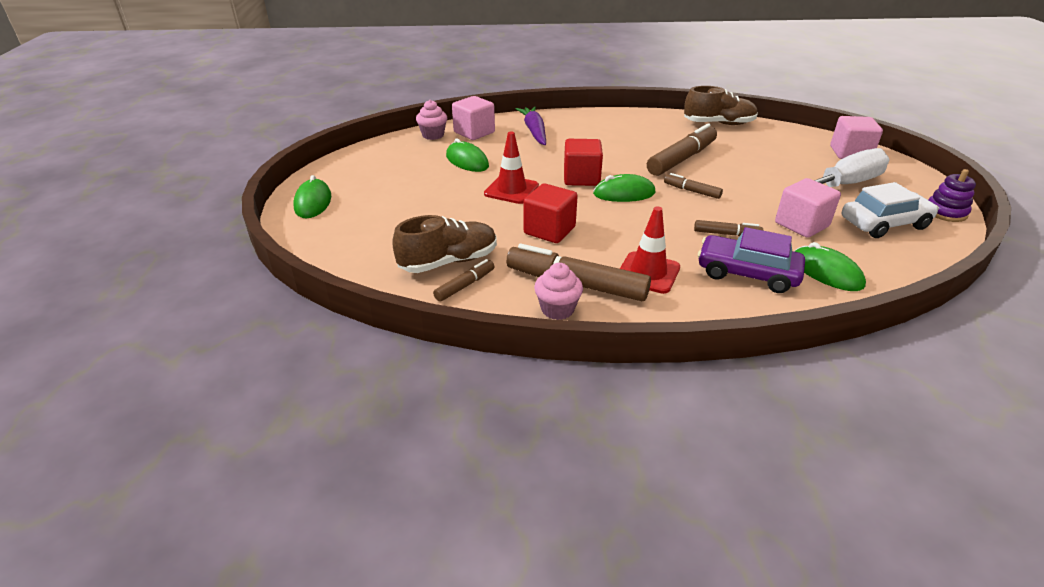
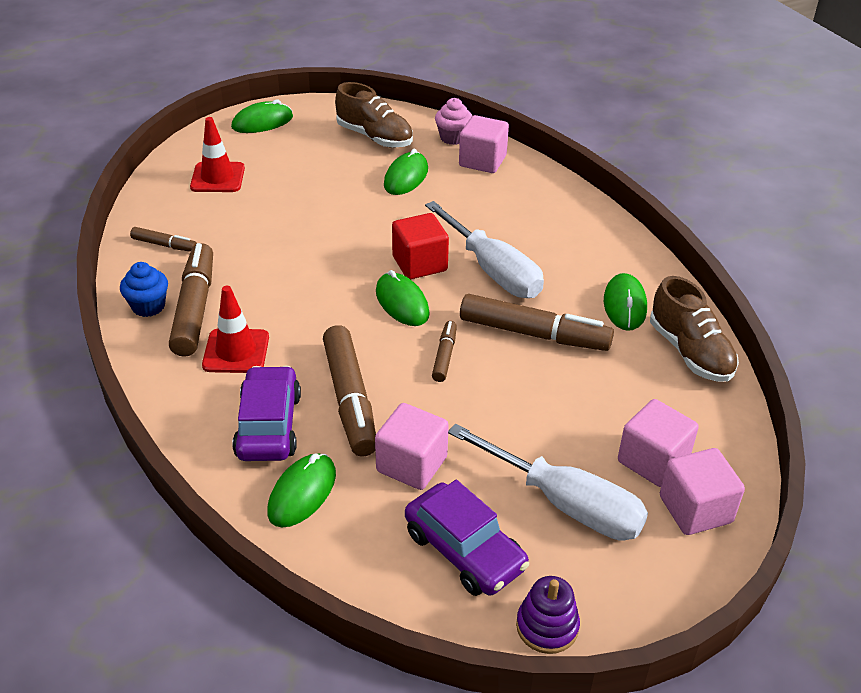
camera: 65 degrees right, 5 degrees up
brown shoe [392,215,497,273] -> brown shoe moved to [335,82,413,148]
red traffic cone [484,132,539,204] -> red traffic cone moved to [190,117,245,192]
purple carrot [516,107,546,145] -> none
red cube [523,183,578,243] -> none
pink cupcake [534,263,583,320] -> blue cupcake [120,262,168,317]
brown marker [694,220,763,236] -> brown marker [323,325,376,456], size x1.98
white car [842,182,939,238] -> purple car [405,480,529,596]
none -> white screwdriver [425,201,544,298]
none -> green mouse [604,273,647,331]
none -> pink cube [618,399,699,487]

